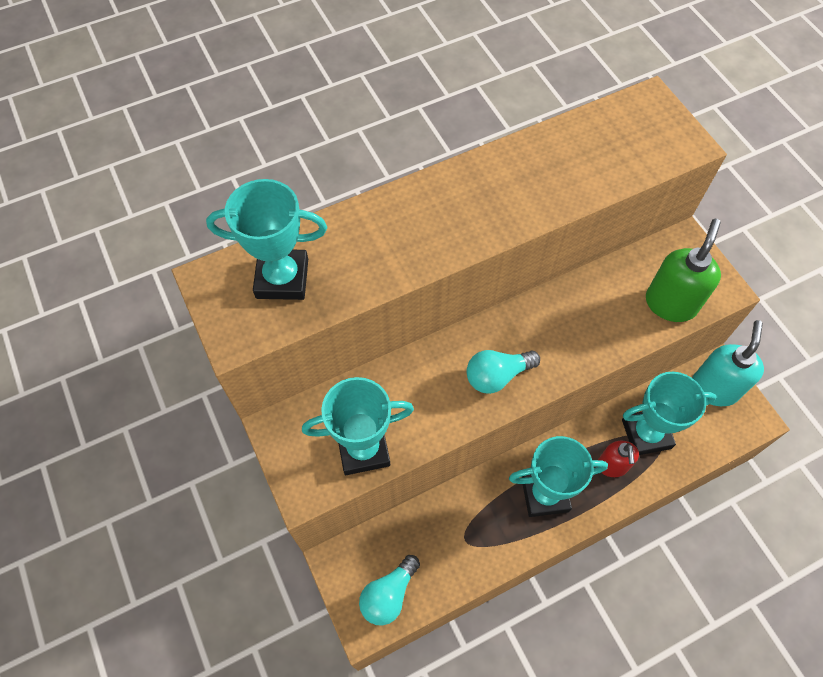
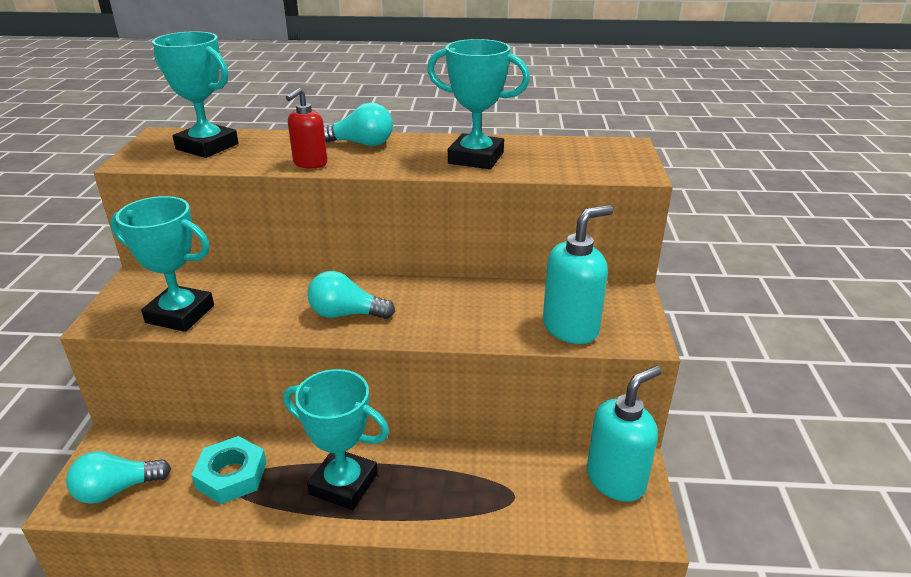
camera: 30 degrees right, 30 degrees down
red soap dispenser [598,441,639,477] -> red soap dispenser moved to [286,88,327,169]
turquoise trophy [622,372,717,455] -> turquoise trophy moved to [427,39,530,169]
green soap dispenser [646,219,721,322] -> turquoise soap dispenser [543,205,613,344]
none -> turquoise nut [191,436,266,504]
none -> turquoise light bulb [324,103,393,146]

